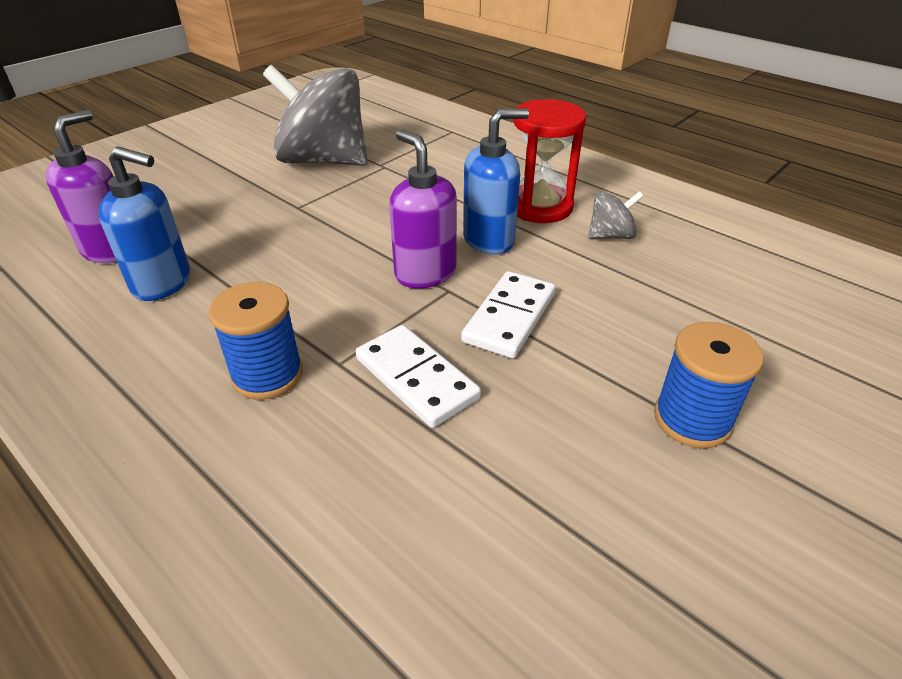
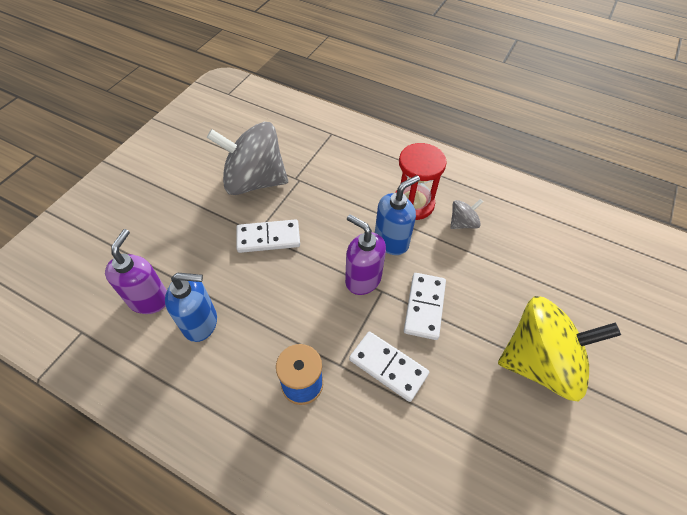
camera: 15 degrees left, 15 degrees up
blue spool [654,322,764,448] -> yellow spinning top [498,296,621,402]
none -> white domino [237,219,300,253]

